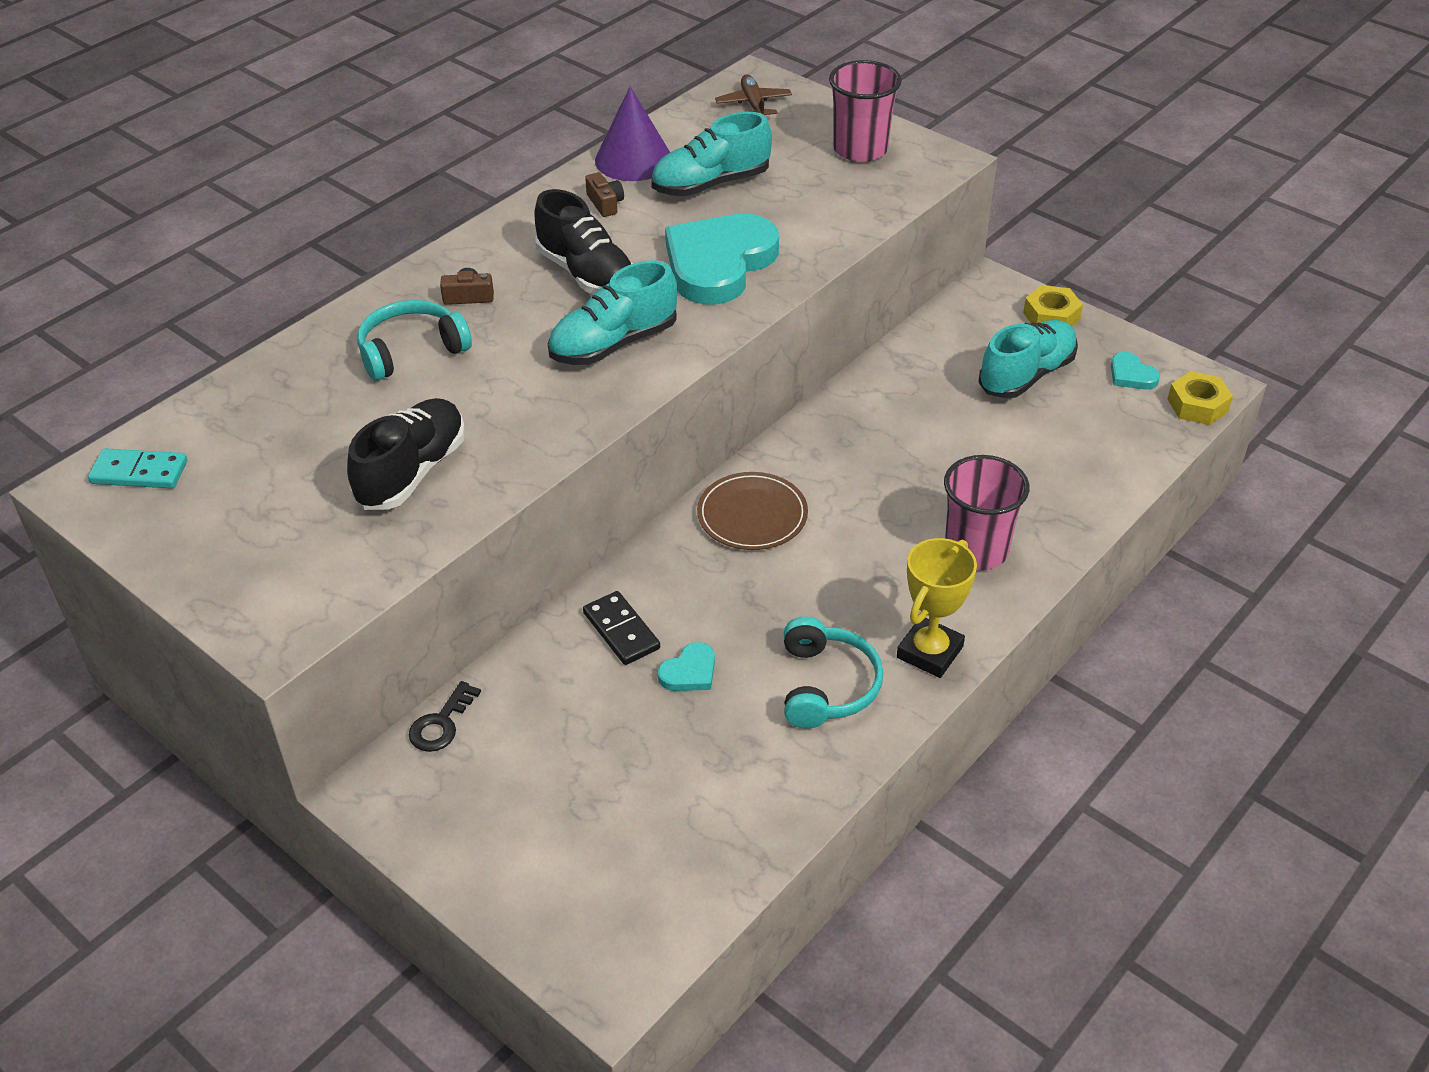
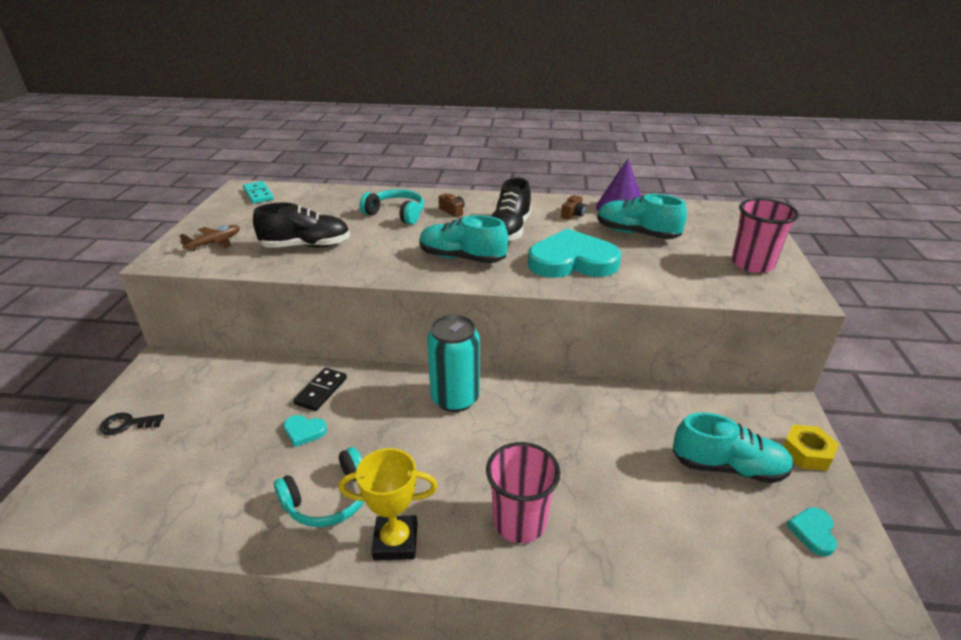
camera: 55 degrees right, 10 degrees down
black key [409,681,481,752] -> black key moved to [99,413,164,435]
brown plate [697,472,808,550] -> turquoise can [427,314,480,412]
brown plane [715,74,792,115] -> brown plane moved to [179,225,240,251]
yellow nut [1167,371,1233,425] -> none

